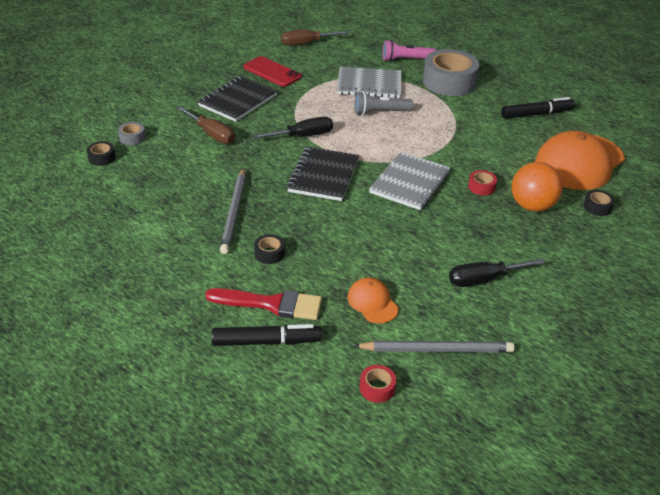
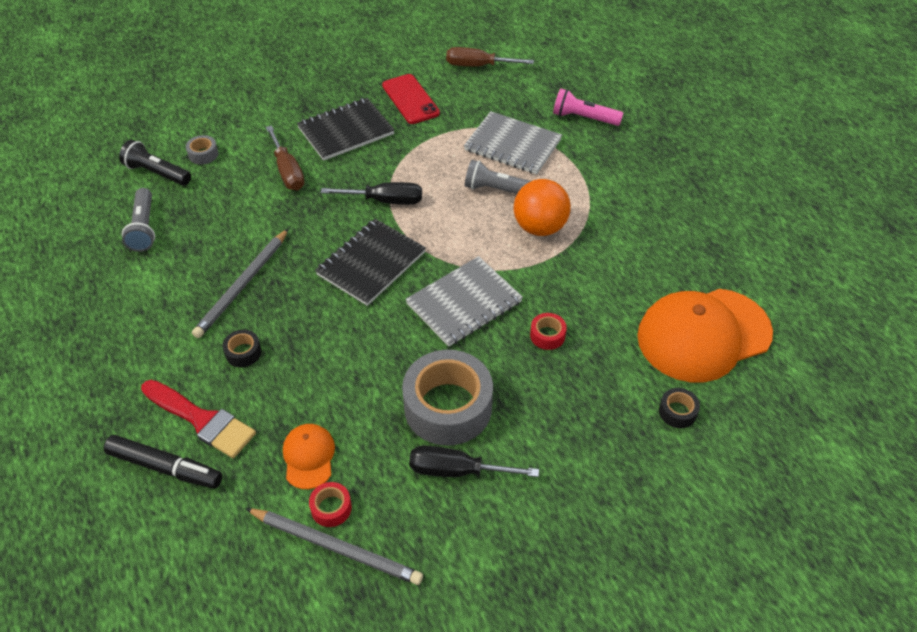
camera: 25 degrees right, 10 degrees up
black tape [87,141,116,166] -> black flashlight [119,140,191,186]
red tape [360,365,396,403] -> red tape moved to [309,482,352,527]
grey tape [423,49,480,96] -> grey tape moved to [402,350,493,445]
black marker [501,97,575,119] -> none
orange ball [512,162,563,212] -> orange ball moved to [514,179,571,236]
none -> grey flashlight [122,188,155,252]

